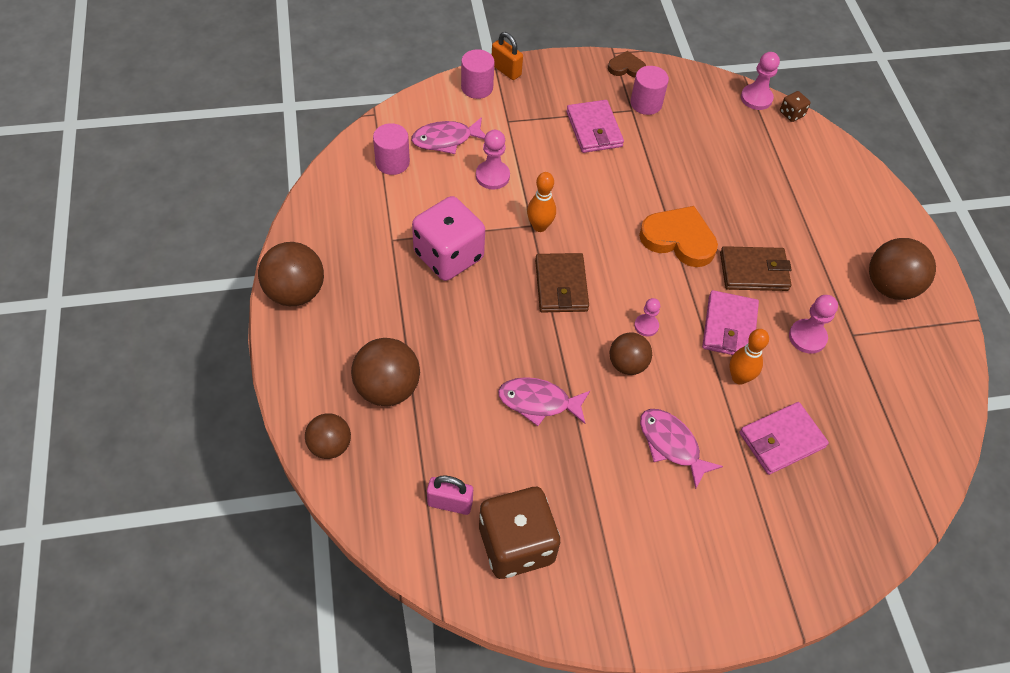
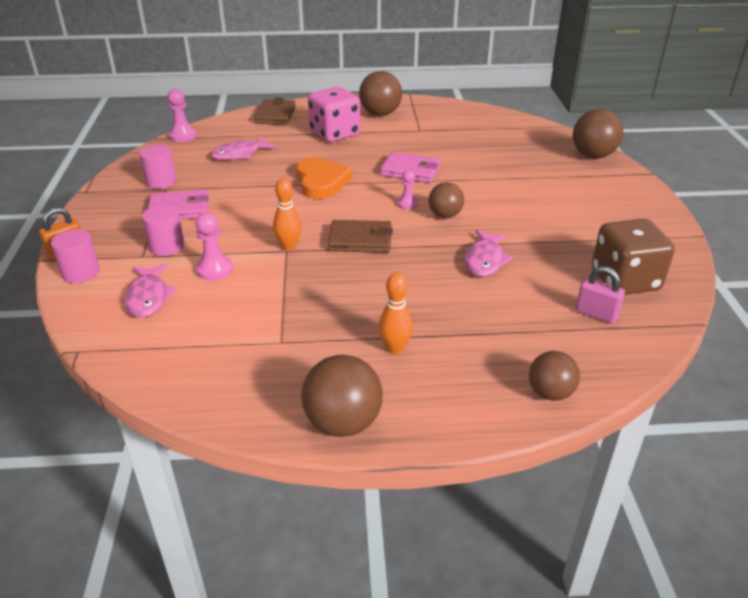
camera: 80 degrees left, 20 degrees down
brown ball [351,338,420,406] -> brown ball moved to [573,109,623,158]
pink cylinder [373,123,410,175] -> pink cylinder moved to [142,205,185,256]
pink dice [412,196,485,281] -> pink dice moved to [308,87,361,142]
pink padlock [427,476,473,515] -> pink padlock turned 75 degrees counterclockwise [576,266,625,324]
brown heart [608,51,646,77] -> none
orange heart [639,206,718,267] -> orange heart turned 135 degrees clockwise [296,157,352,199]
pink fish [640,409,723,489] -> pink fish moved to [211,136,276,160]
brown wallet [720,246,792,291] -> brown wallet moved to [254,98,296,125]
orange bowling pin [730,329,769,385] -> orange bowling pin moved to [378,272,413,354]
pink wallet [739,402,829,475] -> none
brown dice [780,91,811,122] -> none
pink pawn [789,295,838,354] -> none

